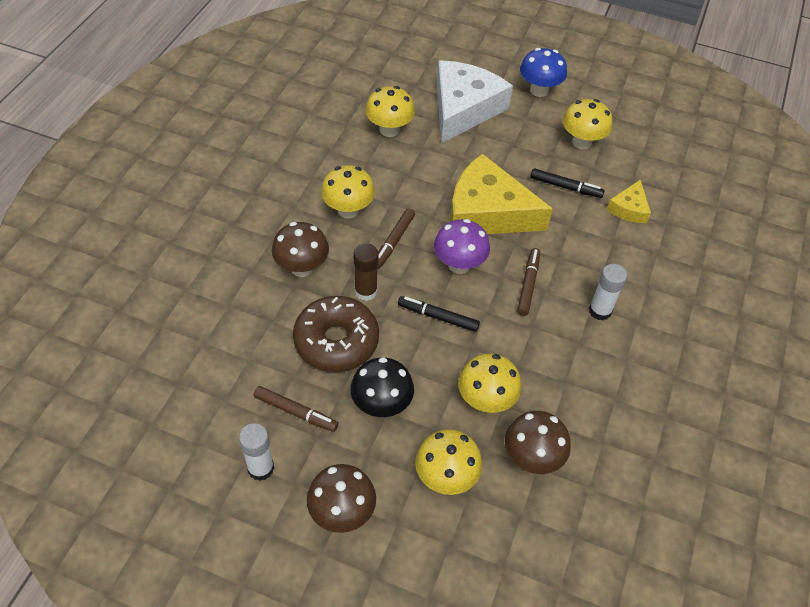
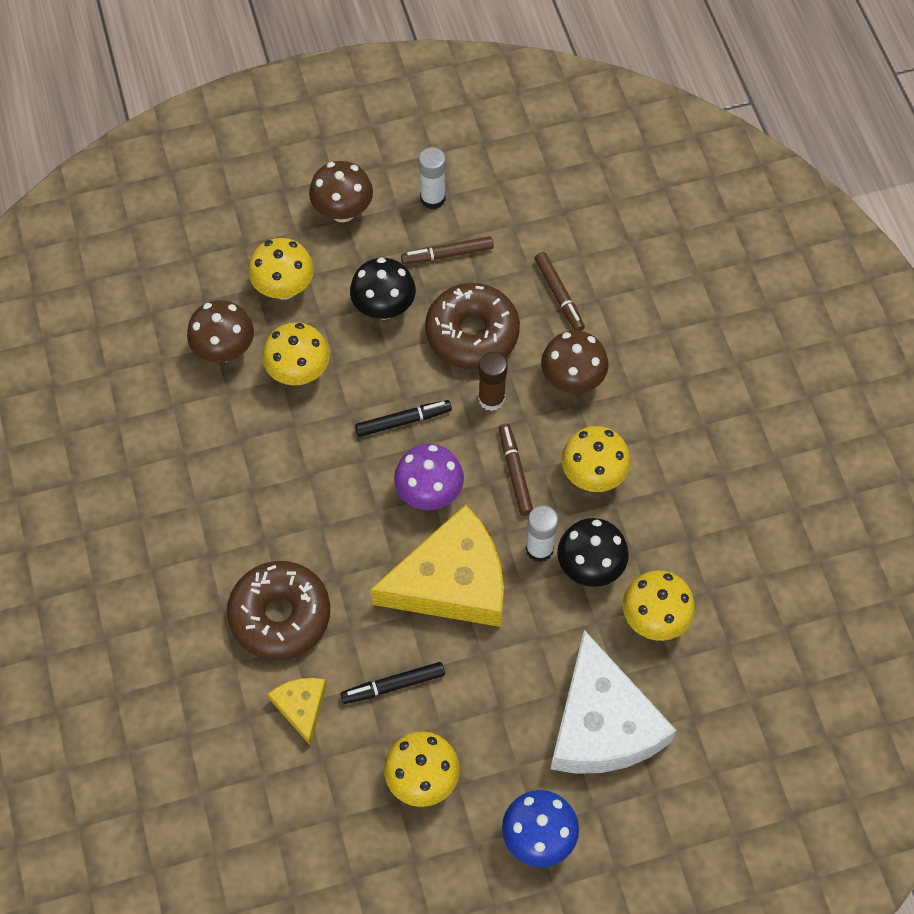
camera: 145 degrees right, 10 degrees up
brown marker [517,248,540,316] -> brown marker moved to [535,252,585,331]
white glue stick [589,264,627,320] -> white glue stick moved to [526,506,558,562]
none -> brown donut [227,561,330,660]
none -> black mushroom [557,518,629,587]

